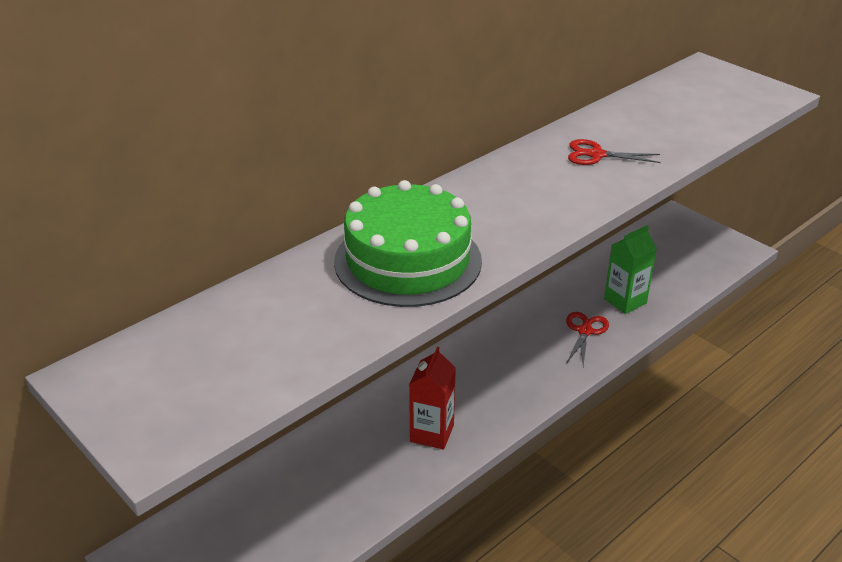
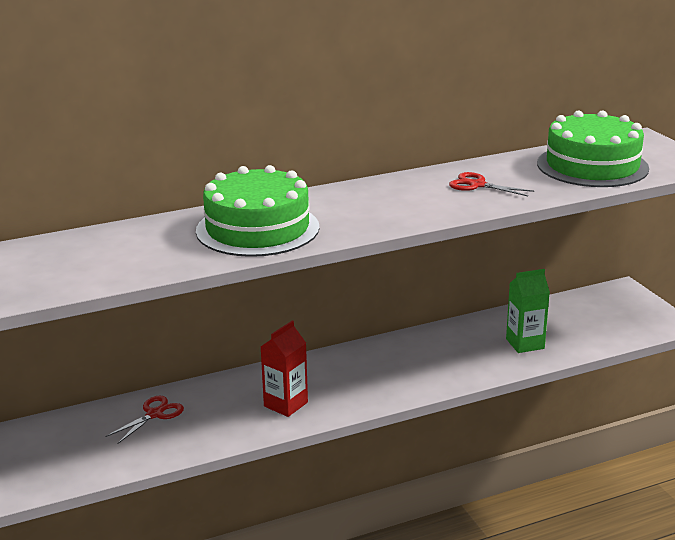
camera: 20 degrees right, 10 degrees down
red scissors [566,312,609,366] -> red scissors moved to [105,395,184,444]
none -> green cake [537,110,649,187]

